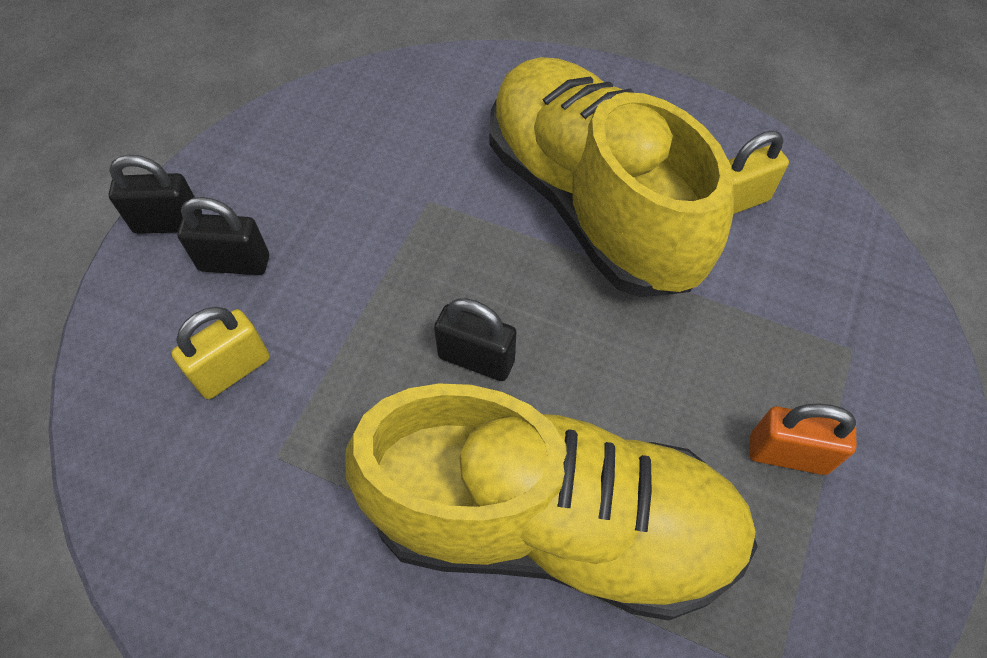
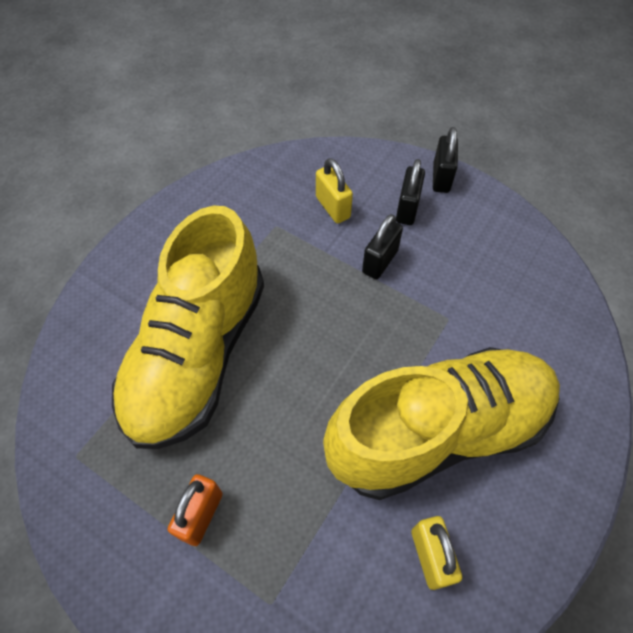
camera: 100 degrees right, 0 degrees up
black padlock [434,298,516,381] -> black padlock moved to [362,214,403,279]

